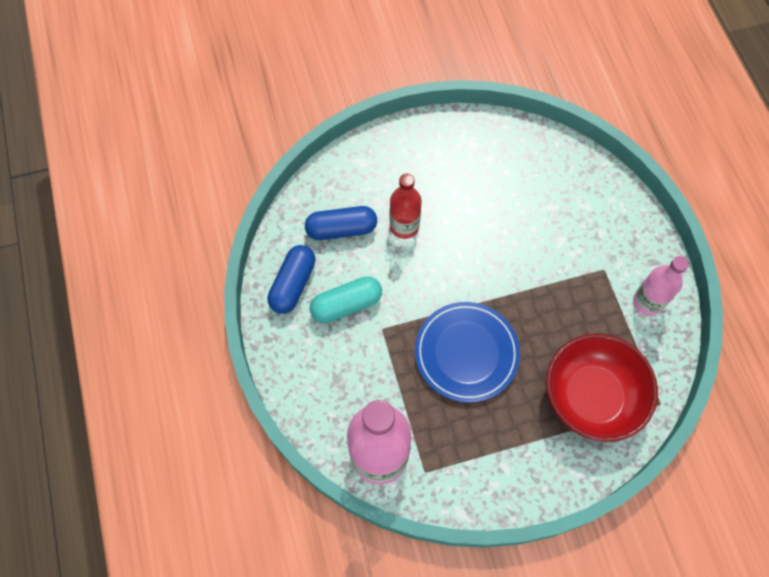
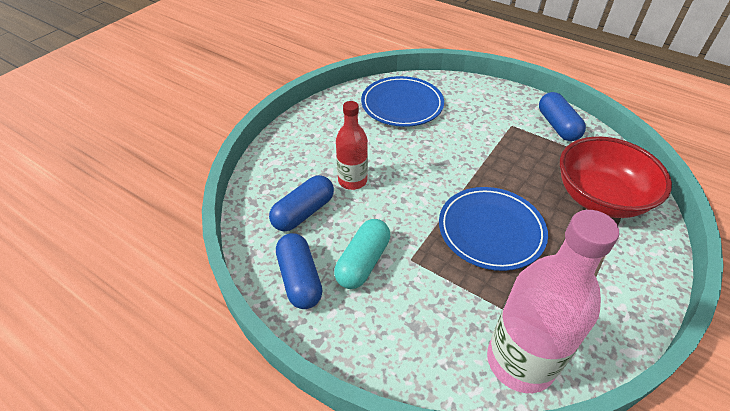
camera: 40 degrees left, 20 degrees down
pink bottle [633,256,689,316] -> blue capsule [539,92,586,141]
none -> blue plate [361,76,444,127]

